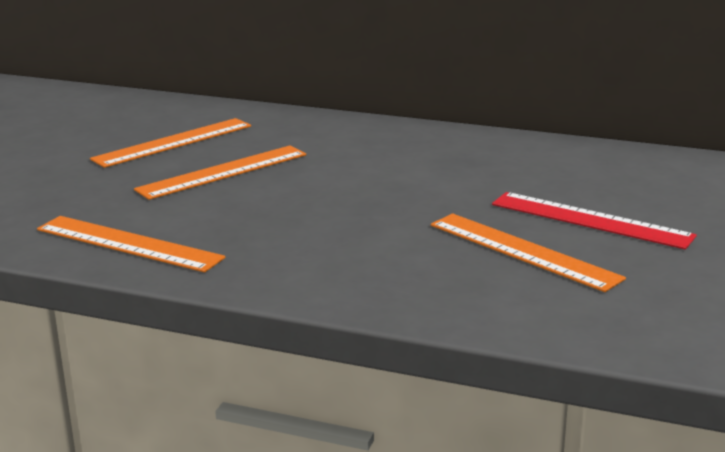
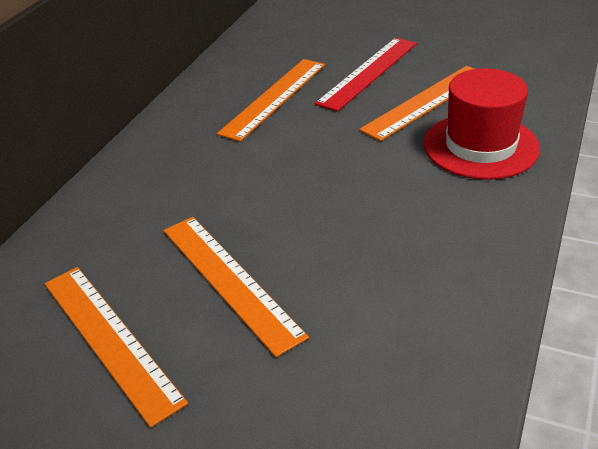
camera: 85 degrees left, 15 degrees up
orange ruler [37,216,225,272] -> orange ruler moved to [217,59,325,142]
none -> red hat [424,68,540,180]

